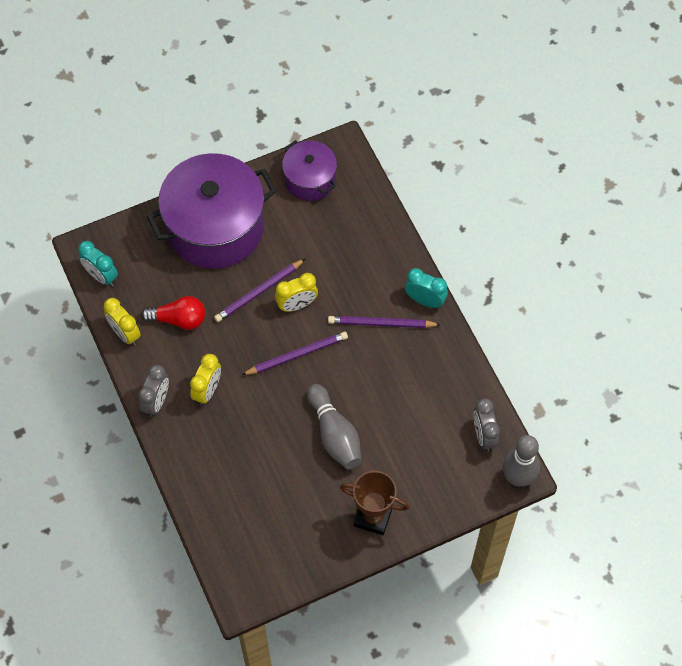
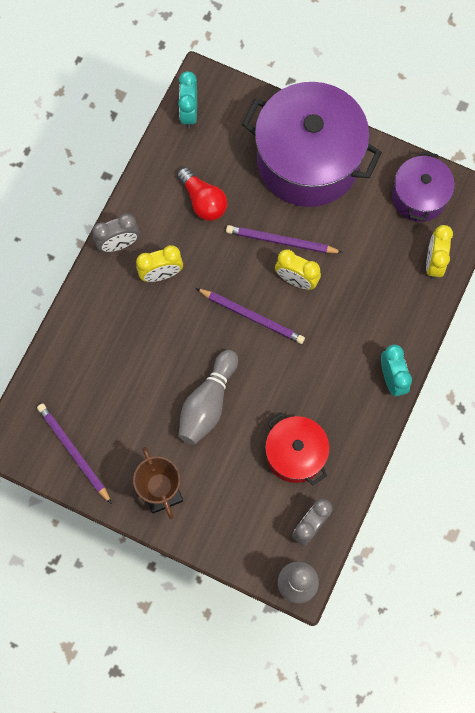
camera: 50 degrees right, 10 degrees up
yellow clock [104,298,141,345] -> yellow clock moved to [426,225,453,279]
purple pencil [328,316,441,328] -> purple pencil moved to [37,403,112,504]
none -> red pot [265,412,330,485]

